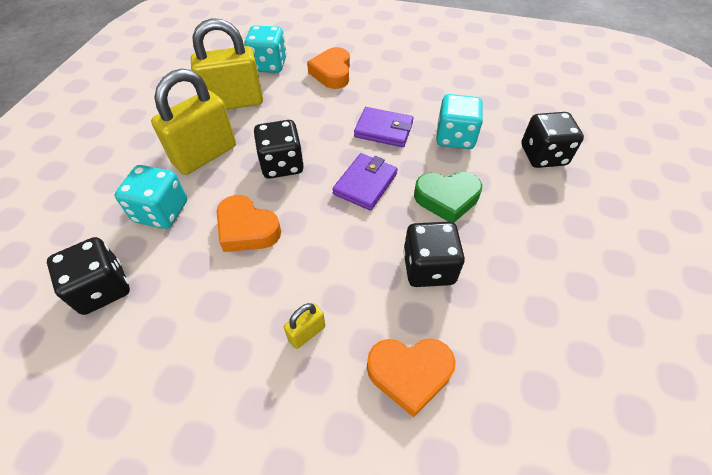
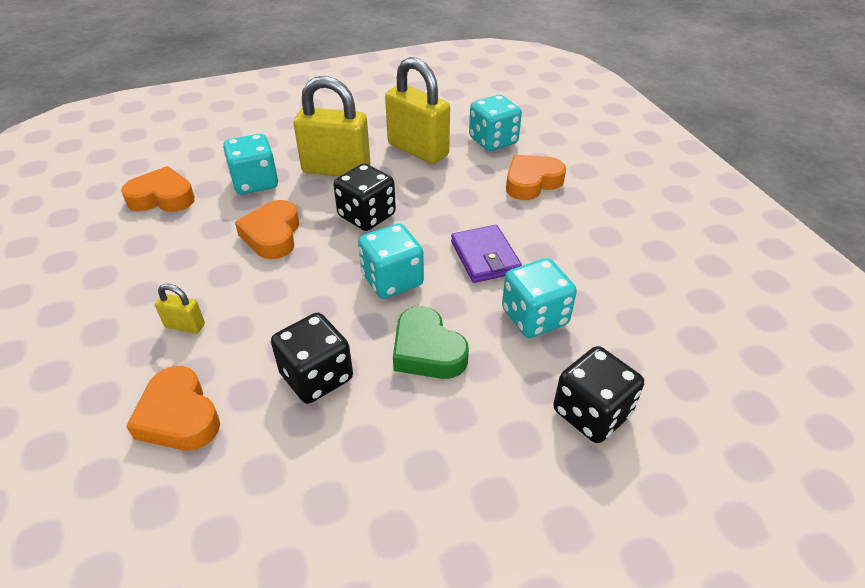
camera: 55 degrees right, 10 degrees down
black dice [47,237,130,315] -> orange heart [121,166,195,212]
purple wallet [332,153,398,211] -> turquoise dice [358,223,424,299]

